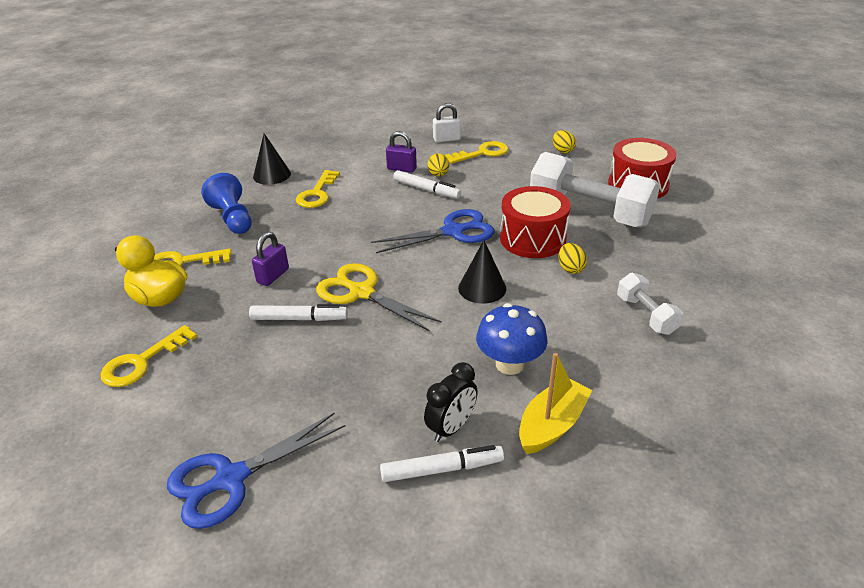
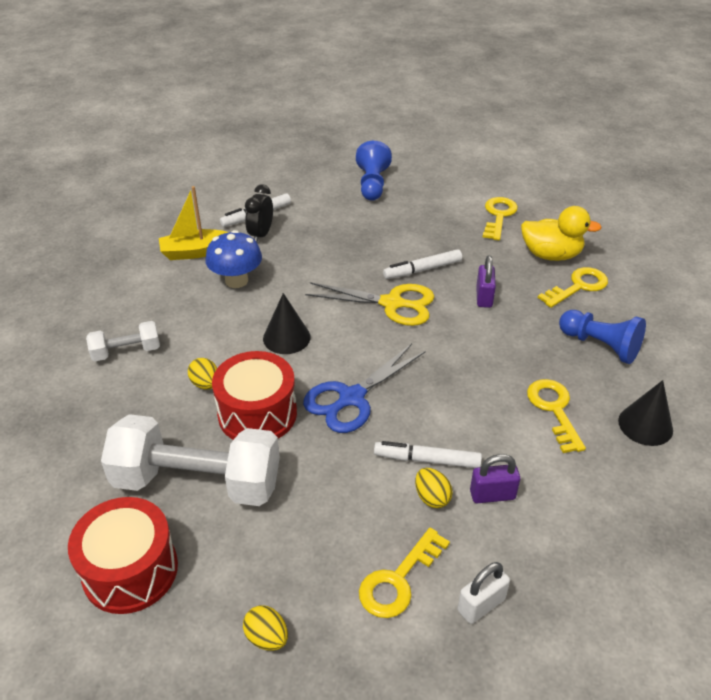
camera: 155 degrees right, 5 degrees up
blue scissors [167,412,345,529] -> blue pawn [356,141,392,201]
yellow boat [519,353,592,454] -> yellow boat turned 60 degrees clockwise [159,186,229,260]
white dumbbell [617,273,683,335] -> white dumbbell turned 60 degrees counterclockwise [86,321,160,361]

